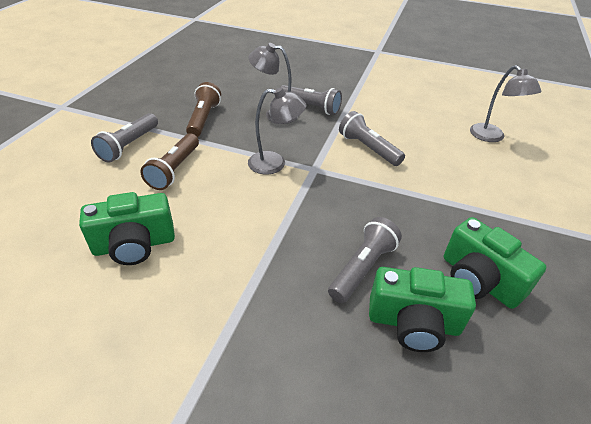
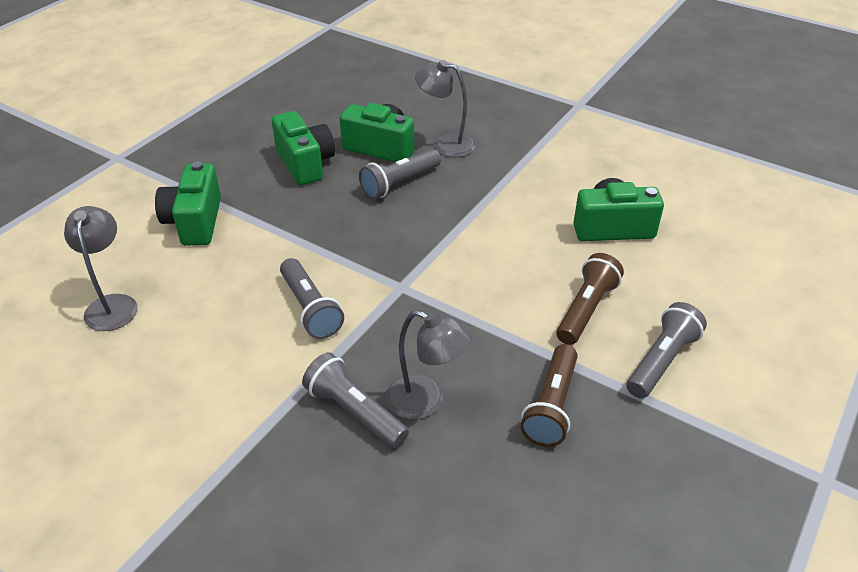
camera: 165 degrees left, 0 degrees up
grey lamp [248,87,306,175] -> grey lamp moved to [415,60,475,157]
none -> green camera [155,161,221,246]

